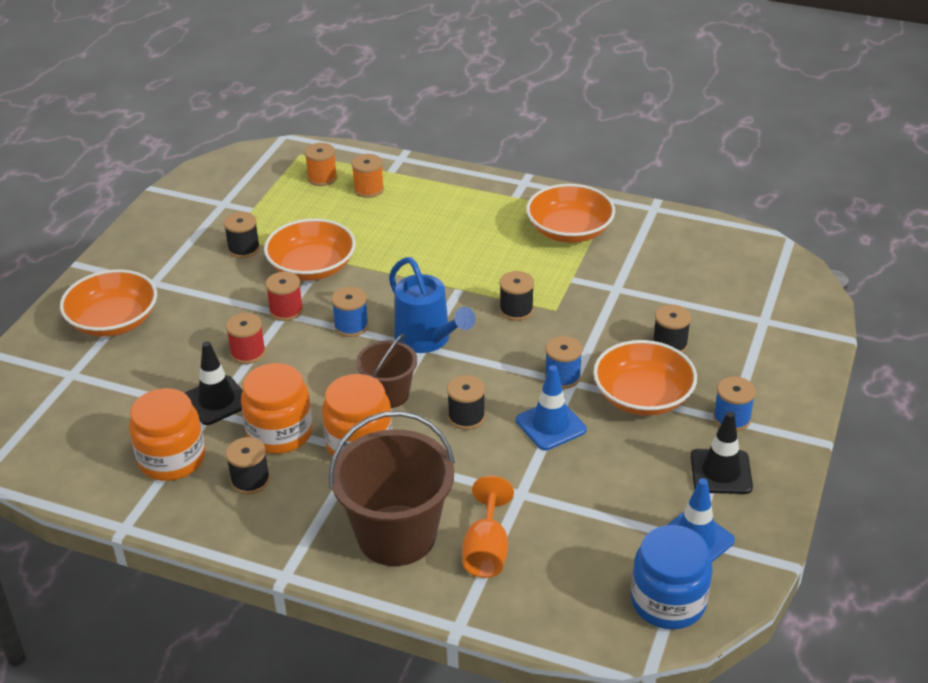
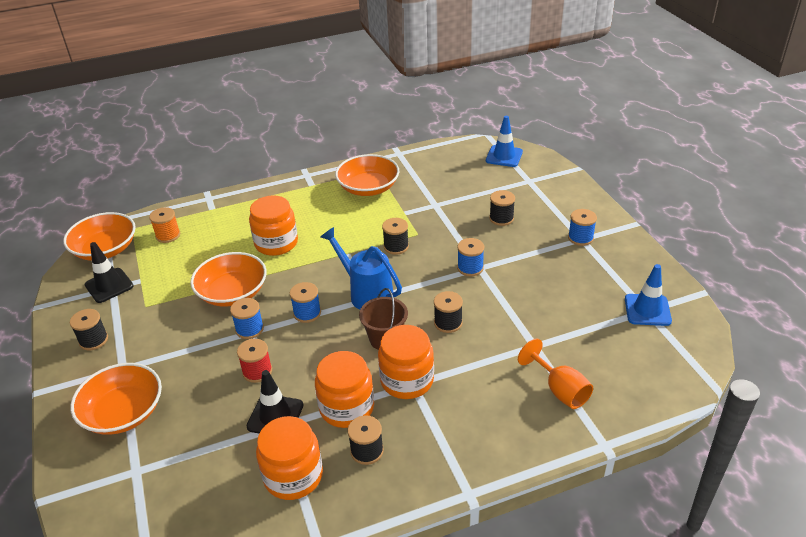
camera: 40 degrees left, 0 degrees up
black spool [224,212,260,258] -> black spool moved to [70,309,108,350]
red spool [265,272,303,321] -> blue spool [230,298,264,339]
brown bucket [329,411,455,566] -> none
orange spool [352,154,384,198] -> none
blue watering can [389,257,476,353] -> blue watering can turned 150 degrees counterclockwise [320,227,402,310]
blue traffic cone [516,365,587,450] -> blue traffic cone moved to [486,116,523,167]
orange bowl [593,340,697,416] -> orange bowl moved to [63,212,136,261]
blue jar [631,525,712,629] -> none
black traffic cone [691,411,753,494] -> black traffic cone moved to [84,242,134,303]
none -> orange jar [249,195,298,256]

